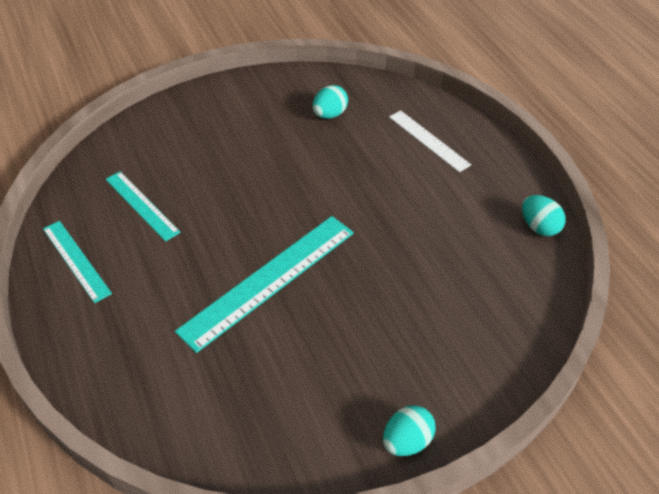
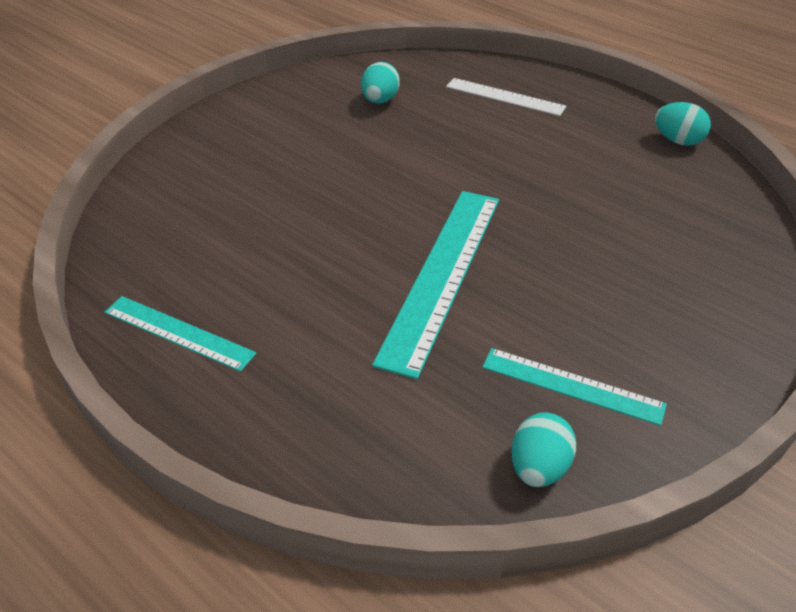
camera: 25 degrees left, 5 degrees down
turquoise ruler [106,171,181,241] -> turquoise ruler moved to [482,348,667,426]
turquoise egg [383,405,436,456] -> turquoise egg moved to [511,413,576,487]

